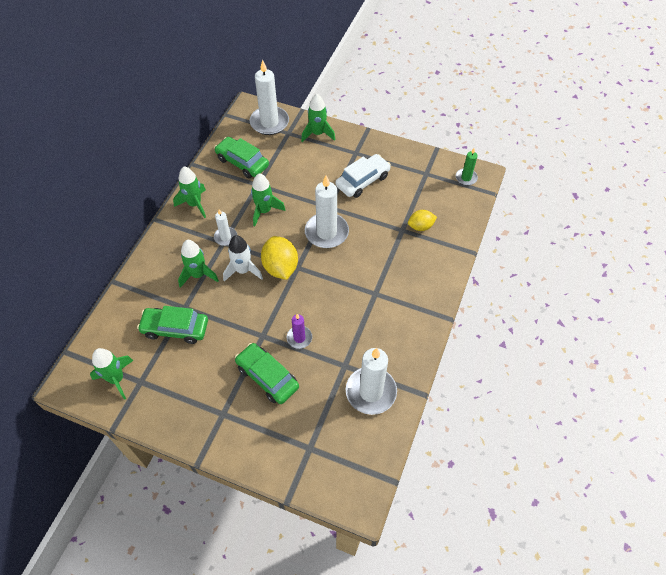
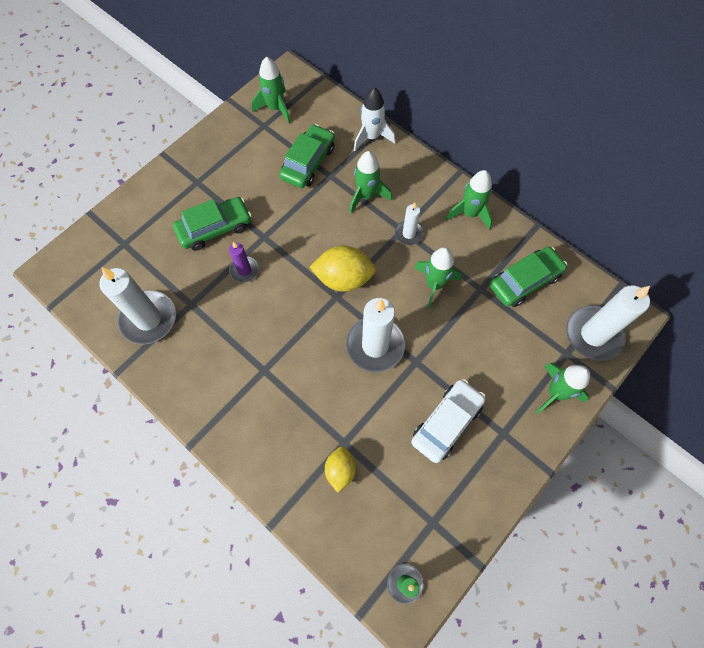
camera: 110 degrees right, 10 degrees up
white rocket [223,235,263,282] -> white rocket moved to [354,87,396,151]
white car [336,154,391,198] -> white car turned 120 degrees counterclockwise [411,379,486,463]

